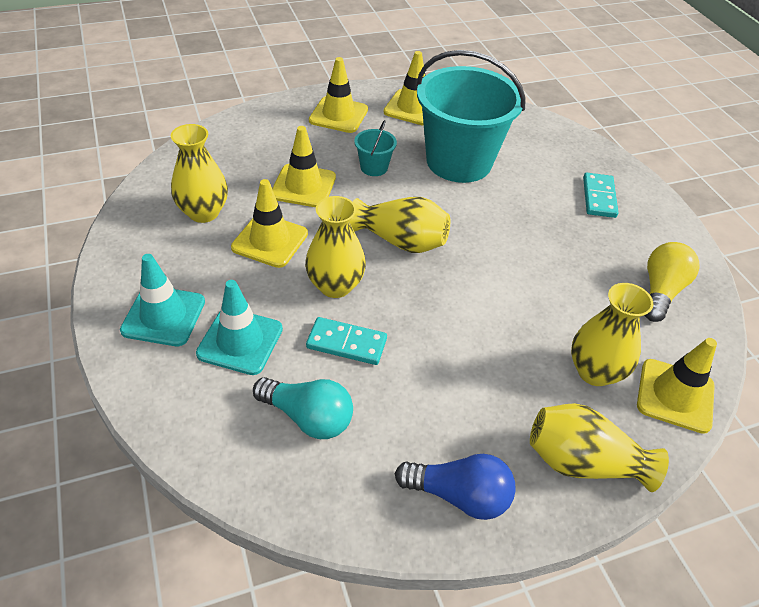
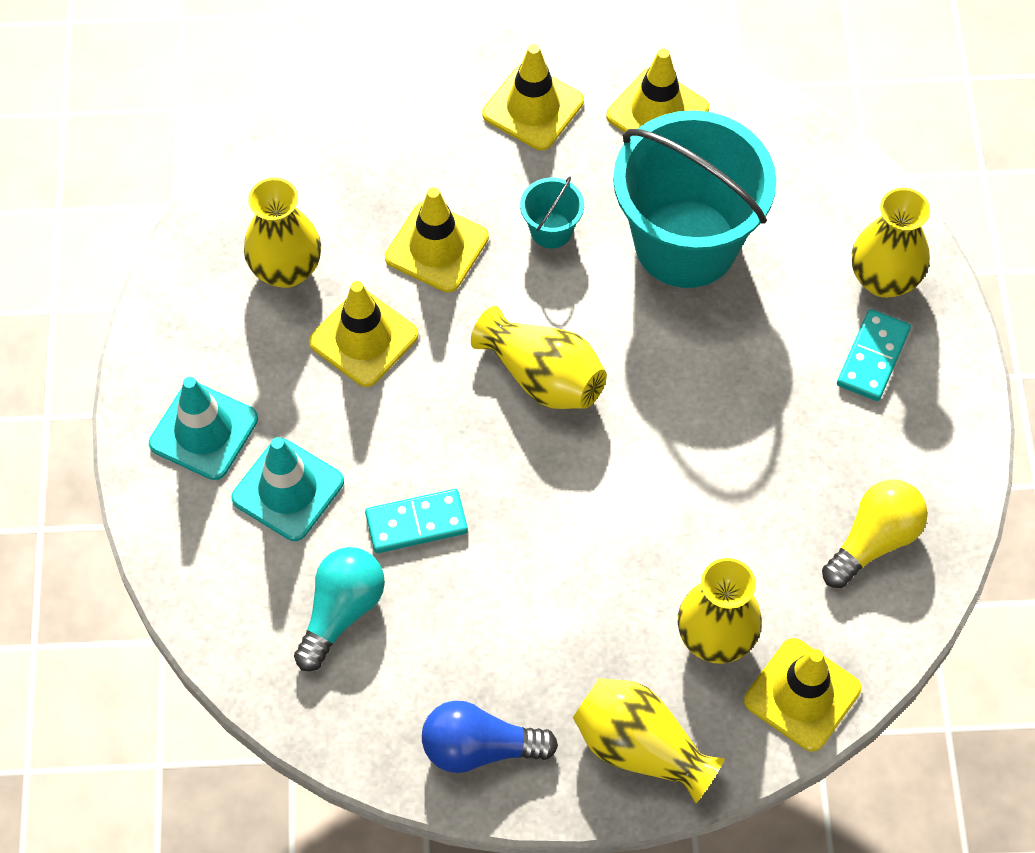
camera: 20 degrees right, 15 degrees up
turquoise light bulb [253,377,353,439] -> turquoise light bulb turned 105 degrees counterclockwise [294,547,385,671]
yellow vase [305,196,366,298] -> yellow vase moved to [852,188,930,298]
turquoise domino [306,317,387,365] -> turquoise domino turned 45 degrees counterclockwise [365,489,468,553]
blue light bulb [395,454,516,520] -> blue light bulb turned 150 degrees clockwise [422,701,558,773]

